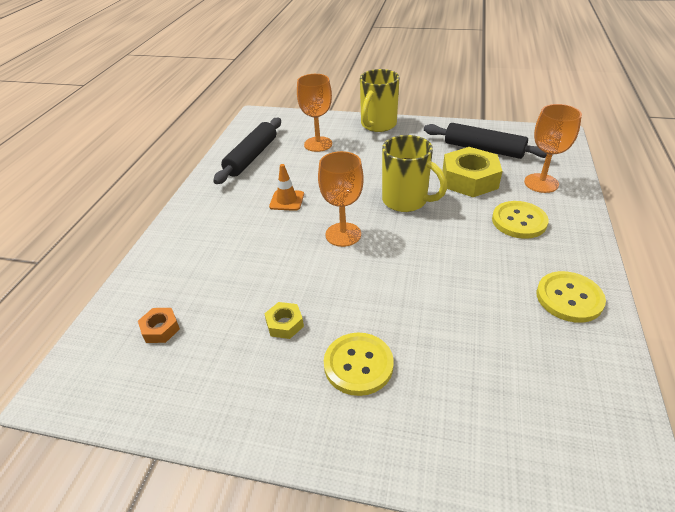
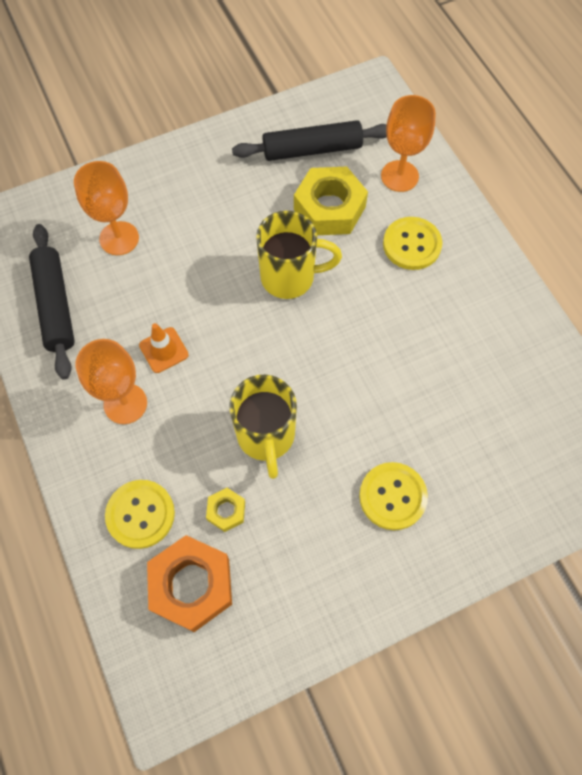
camera: 40 degrees left, 25 degrees up
orange nut [138,308,180,343] -> orange nut [147,535,232,632], size x2.07
yellow nut [264,302,304,339] -> yellow nut moved to [206,488,245,532]
orange goblet [318,151,364,247] -> orange goblet moved to [75,339,147,424]
yellow mug [360,69,400,132] -> yellow mug moved to [229,375,297,479]
yellow button [537,271,606,323] -> yellow button moved to [105,480,175,549]

